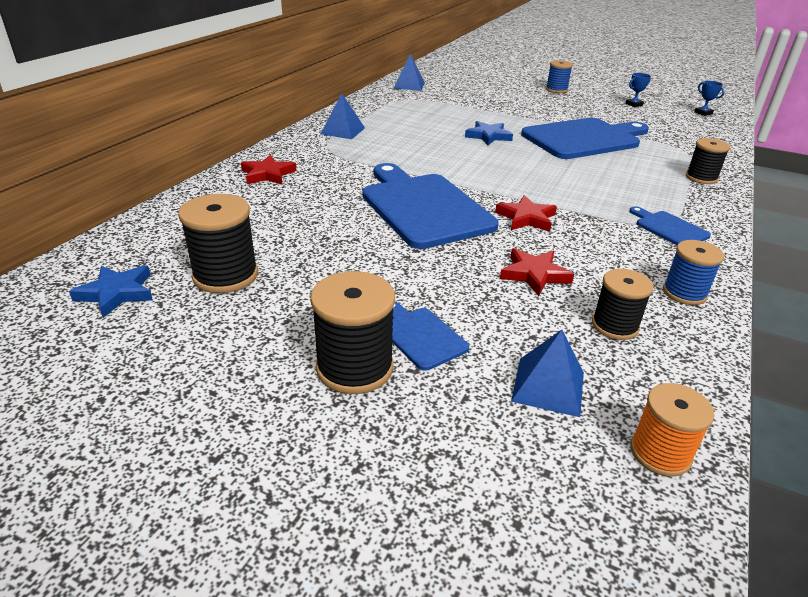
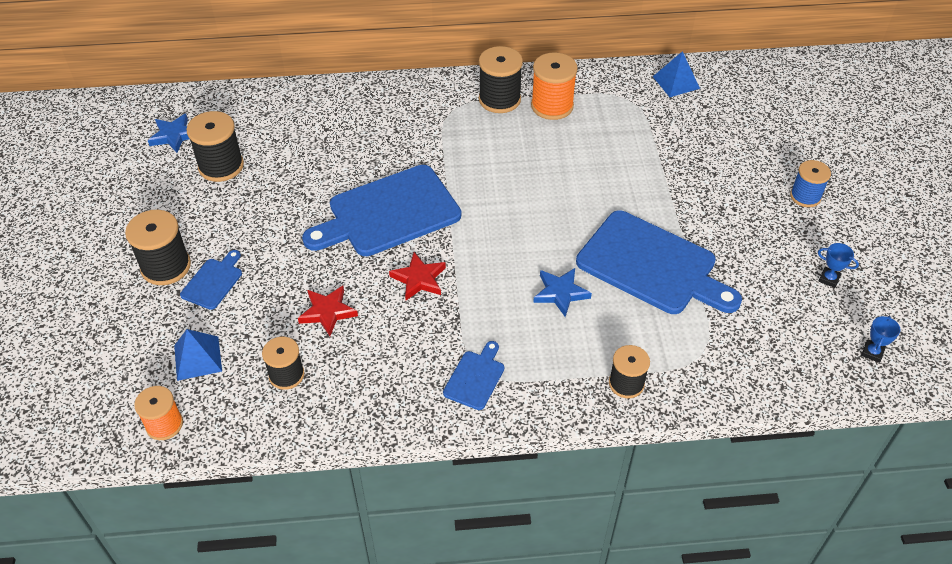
camera: 60 degrees right, 15 degrees up
red star [241,155,297,184] -> none
blue pyramid [321,93,365,139] -> black spool [479,46,523,113]
blue cutting board [362,163,499,249] -> blue cutting board turned 150 degrees counterclockwise [302,165,461,256]
blue star [465,121,513,145] -> blue star moved to [533,268,592,317]
blue spool [663,240,724,305] -> none
none -> orange spool [531,52,578,120]

